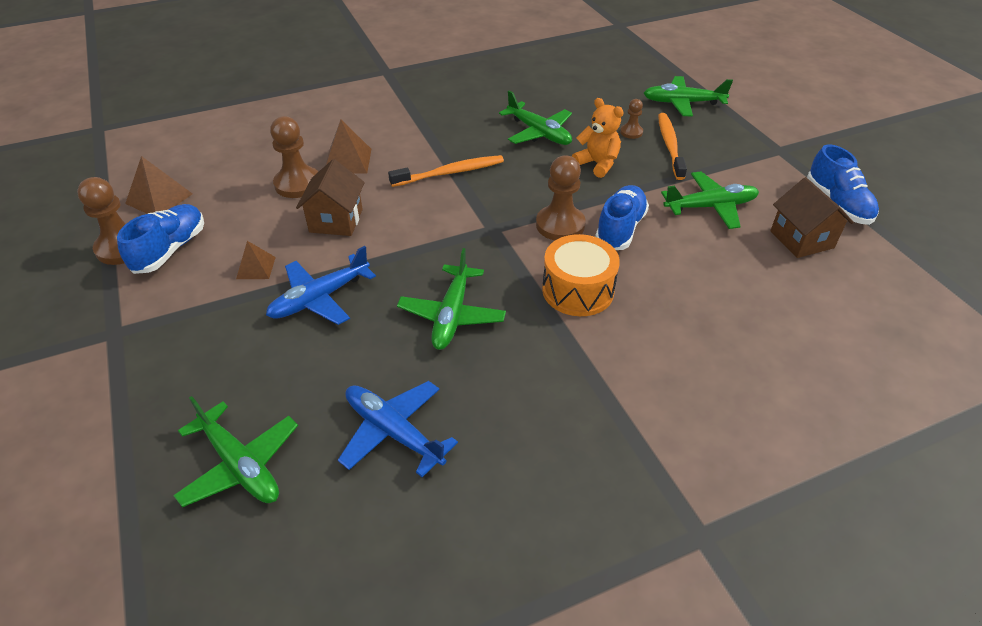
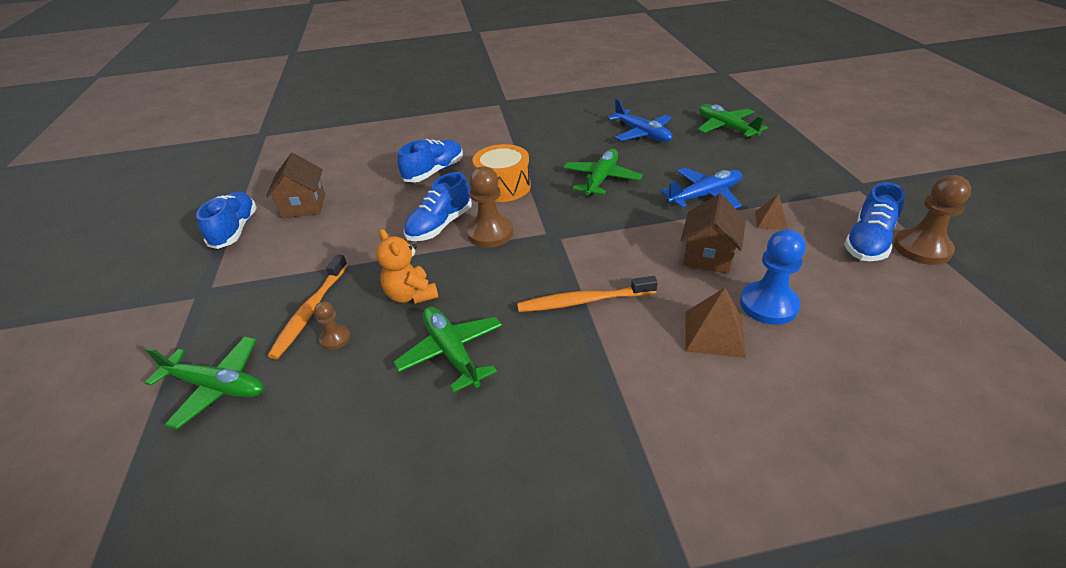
camera: 165 degrees left, 5 degrees down
brown pyramid [125,156,192,214] -> none
brown pawn [270,116,318,198] -> blue pawn [740,229,806,325]
green plane [661,171,759,229] -> none
none -> blue shoe [397,139,463,182]

